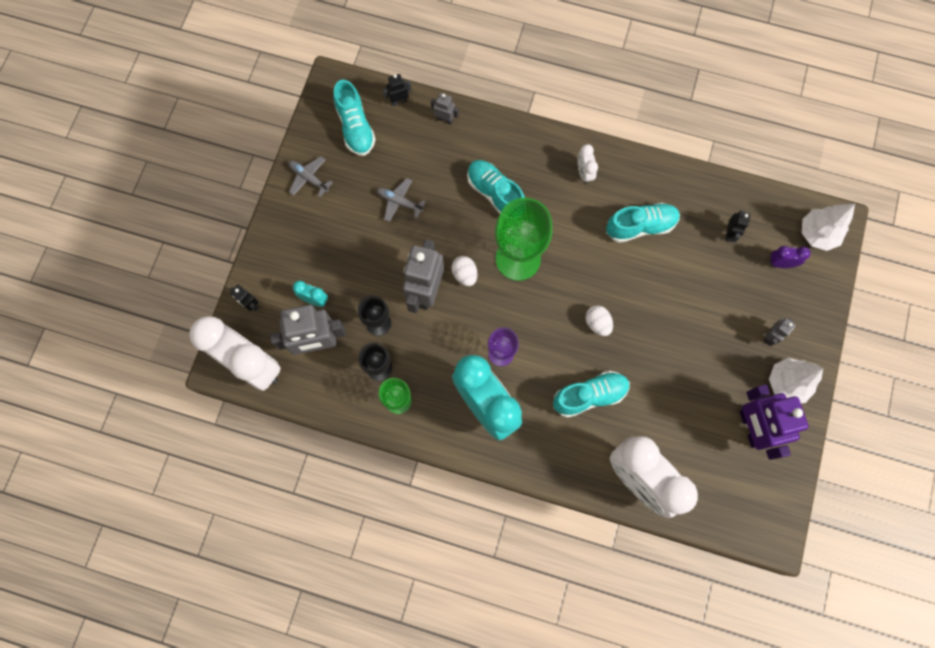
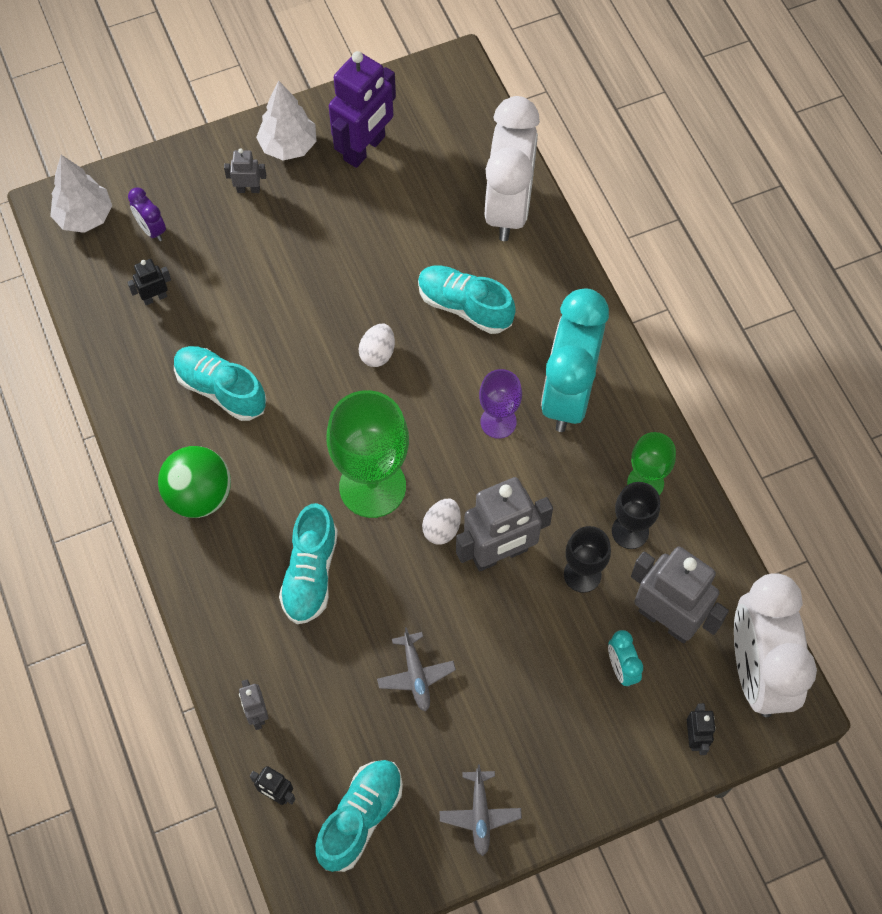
camera: 130 degrees left, 10 degrees down
white clock [577,144,598,184] -> green ball [158,446,231,518]

